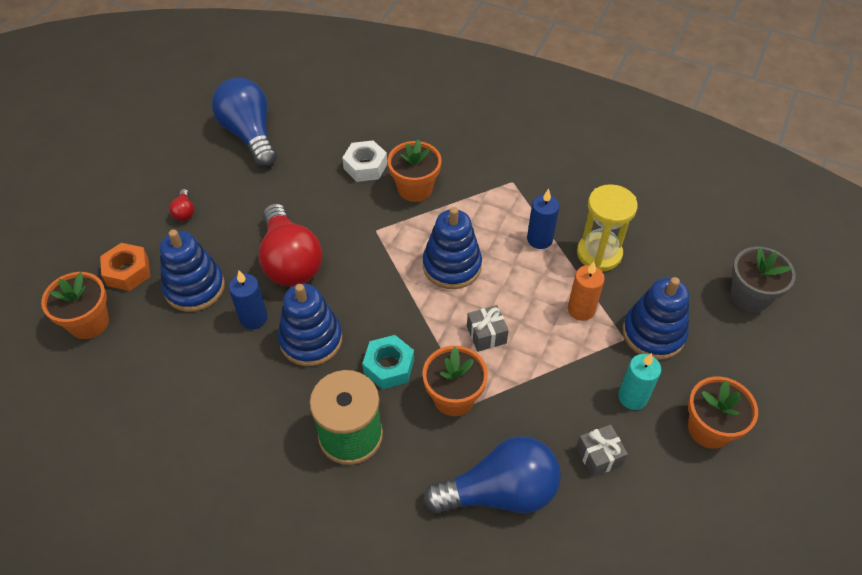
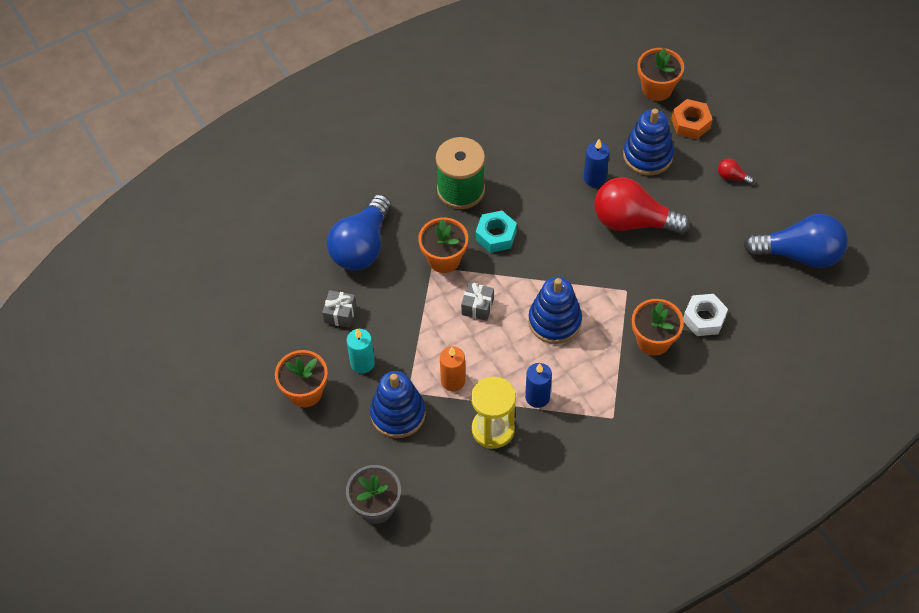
camera: 125 degrees right, 5 degrees up
blue stacking toy [278,284,342,366] -> none

